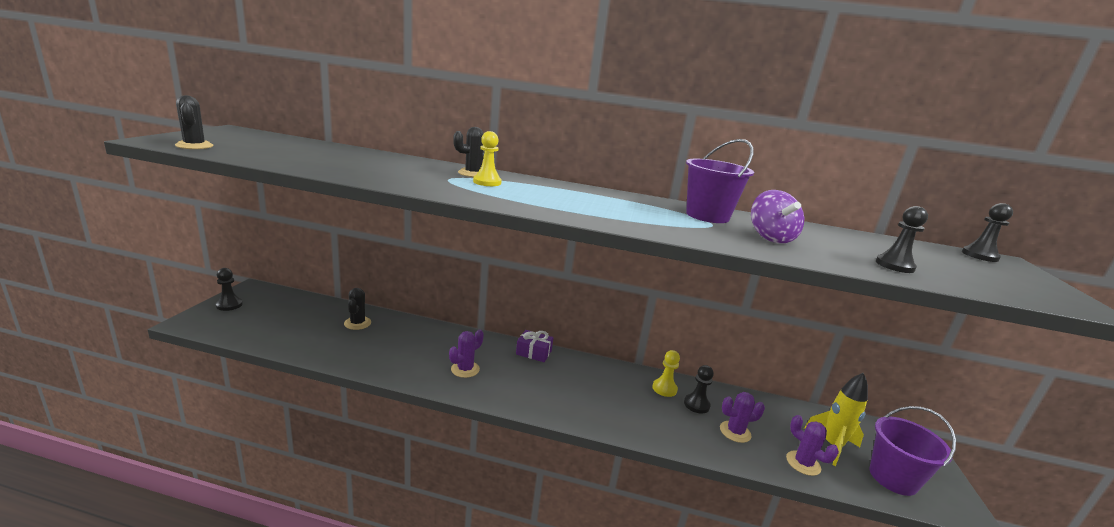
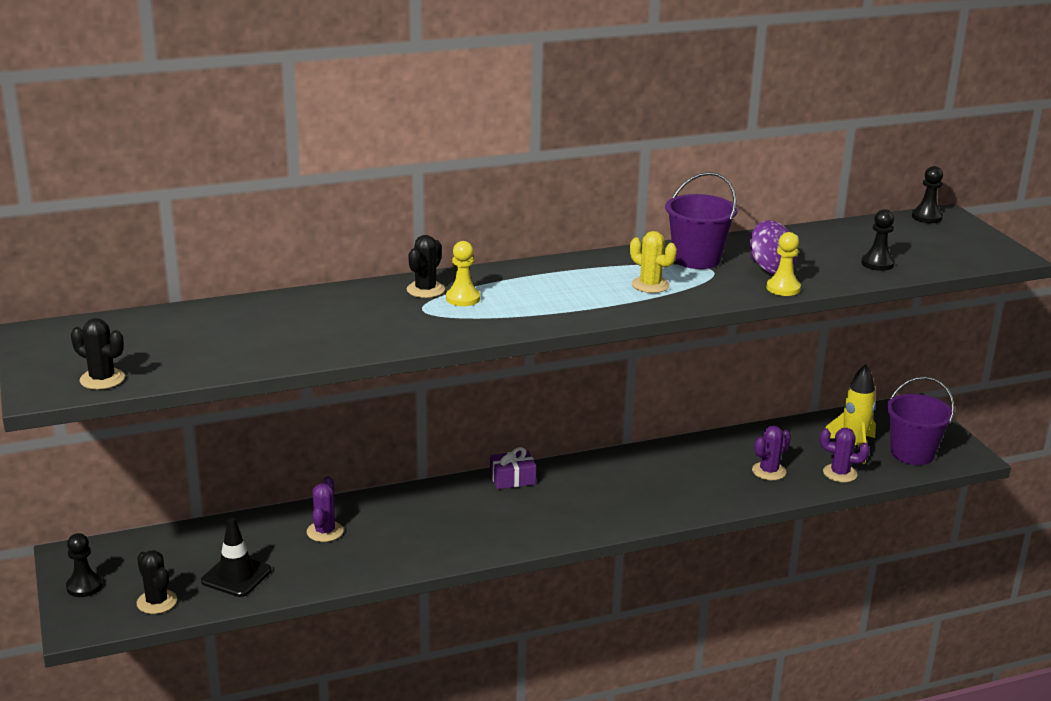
camera: 30 degrees left, 5 degrees up
black cactus [344,288,371,330] -> black cactus moved to [137,550,177,614]
purple cactus [449,329,484,378] -> purple cactus moved to [307,476,344,542]
yellow pawn [652,350,680,397] -> yellow pawn moved to [766,232,801,296]
black pawn [684,365,714,414] -> none
none -> black traffic cone [201,518,271,597]
none -> yellow cactus [630,231,677,293]

